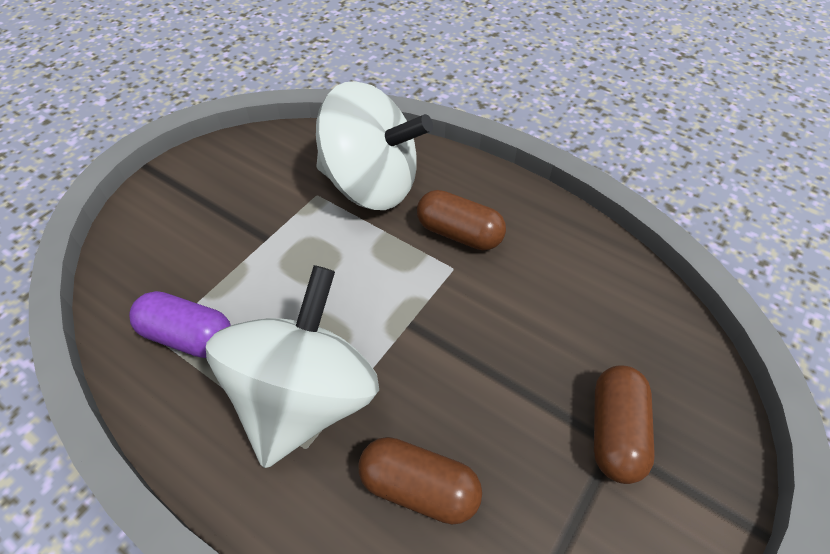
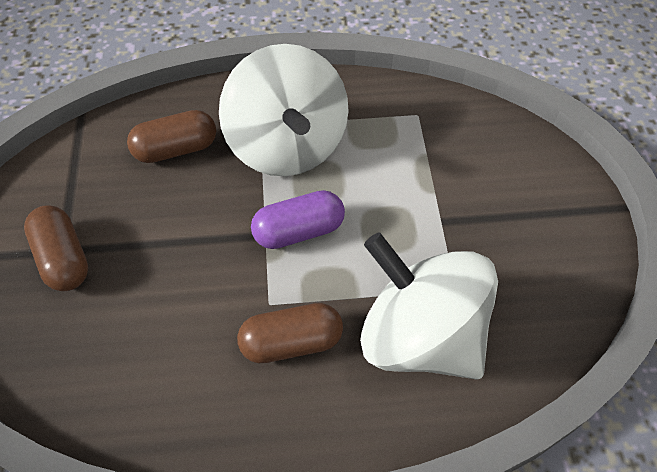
camera: 140 degrees right, 5 degrees up
purple capsule [129,291,231,358] -> purple capsule moved to [251,190,345,249]
white spinning top [316,82,433,210] -> white spinning top turned 60 degrees clockwise [360,232,498,380]

